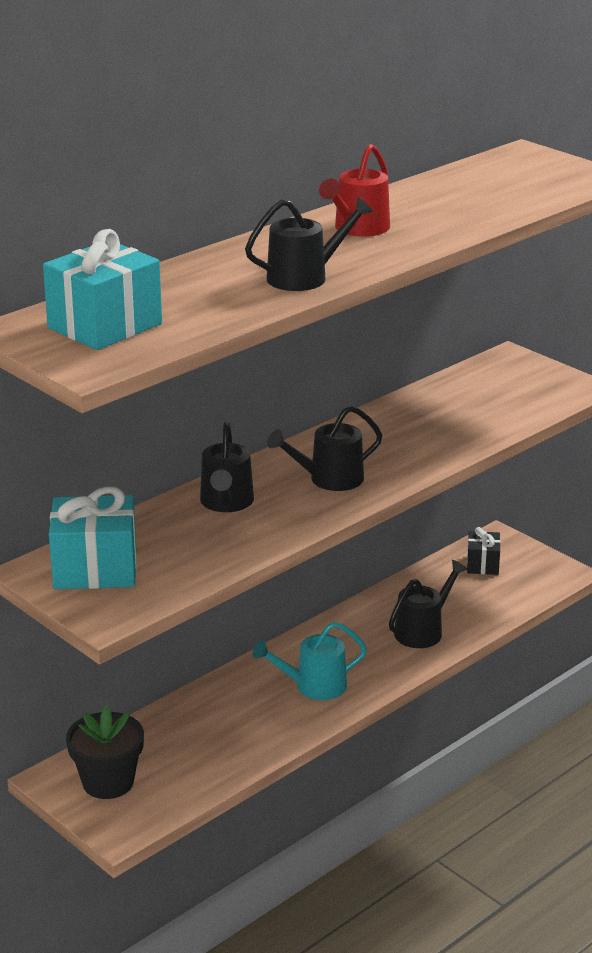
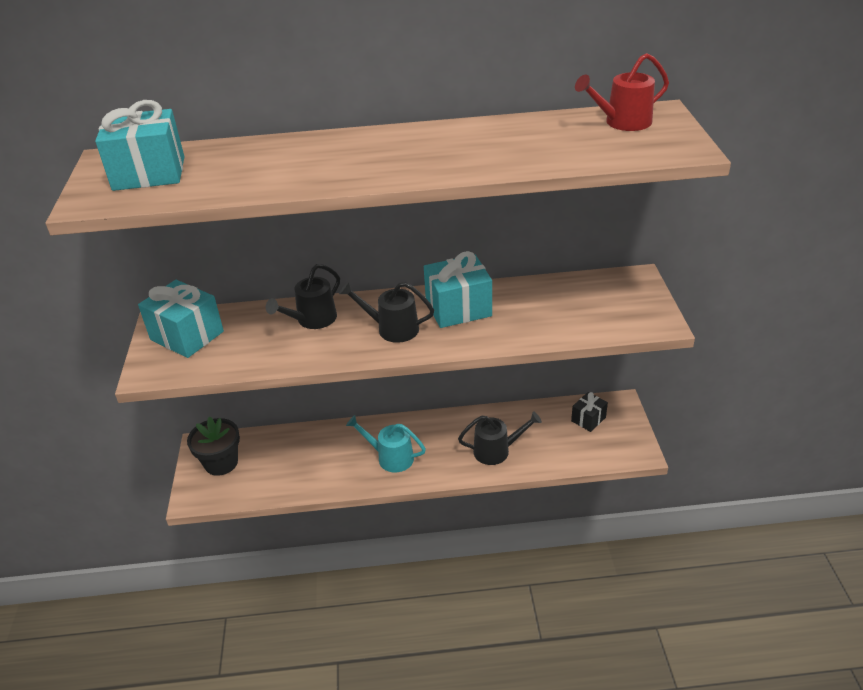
camera: 40 degrees right, 10 degrees up
black watering can [245,196,374,291] -> none
red watering can [319,144,390,237] -> red watering can moved to [575,53,669,131]
none -> turquoise gift [424,251,492,328]

